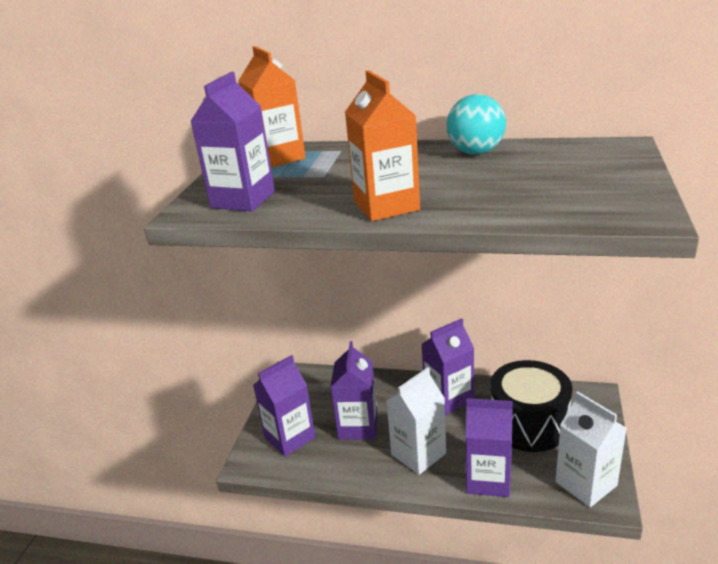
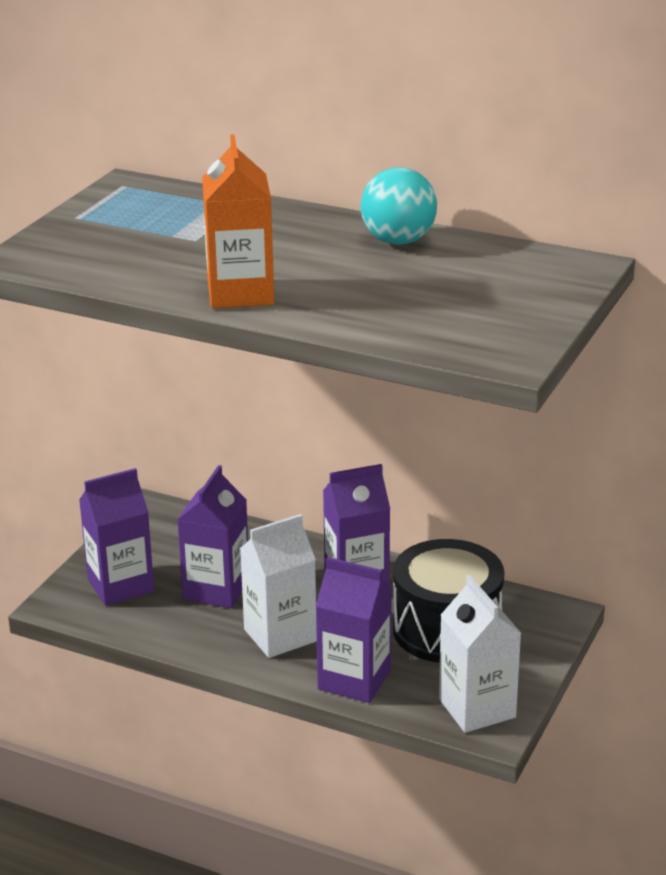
camera: 10 degrees right, 0 degrees up
purple carton [190,72,275,212] -> none
orange carton [238,46,306,168] -> none

